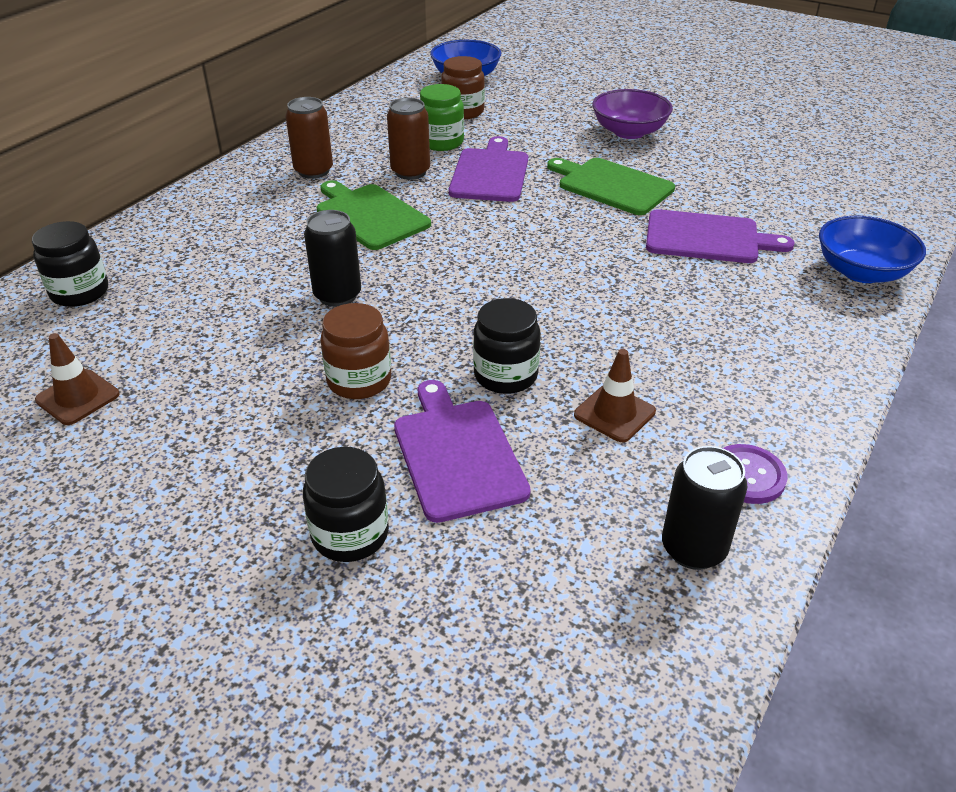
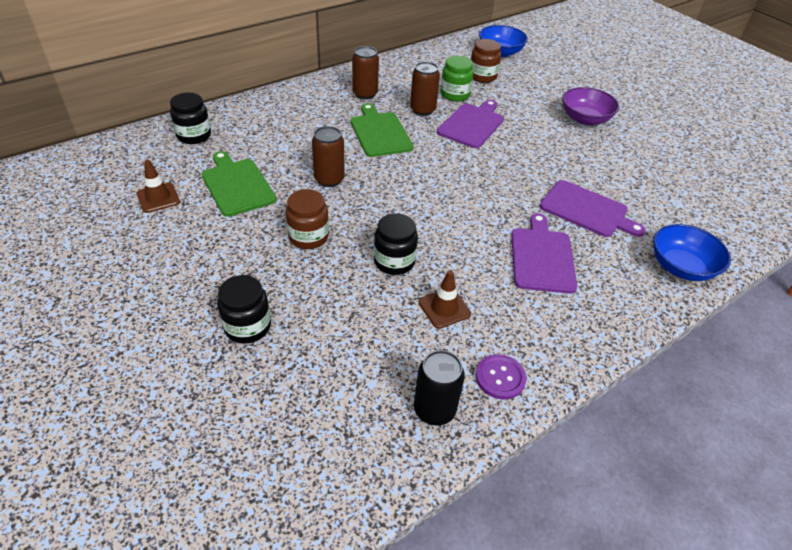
camera: 20 degrees right, 5 degrees up
black can [304,210,361,307] -> brown can [312,126,345,187]
purple cutting board [394,380,531,523] -> purple cutting board moved to [511,213,577,294]
green cutting board [547,158,675,215] -> green cutting board moved to [202,151,277,217]

